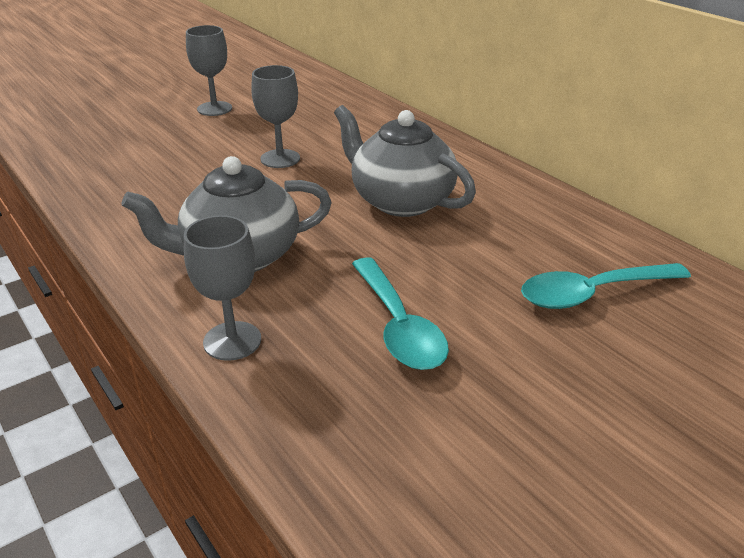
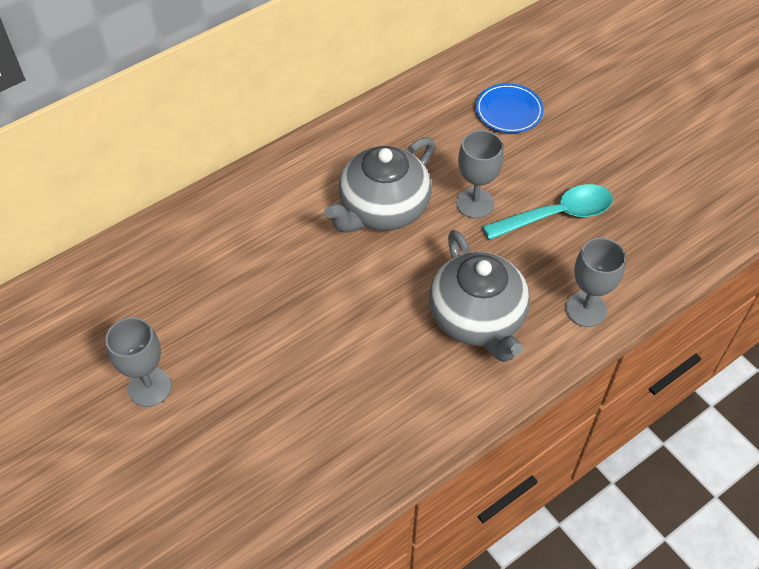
camera: 90 degrees left, 20 degrees up
grey goblet [251,65,300,168] -> grey goblet moved to [456,130,504,219]
turquoise spoon [521,263,691,309] -> blue plate [476,83,544,133]

